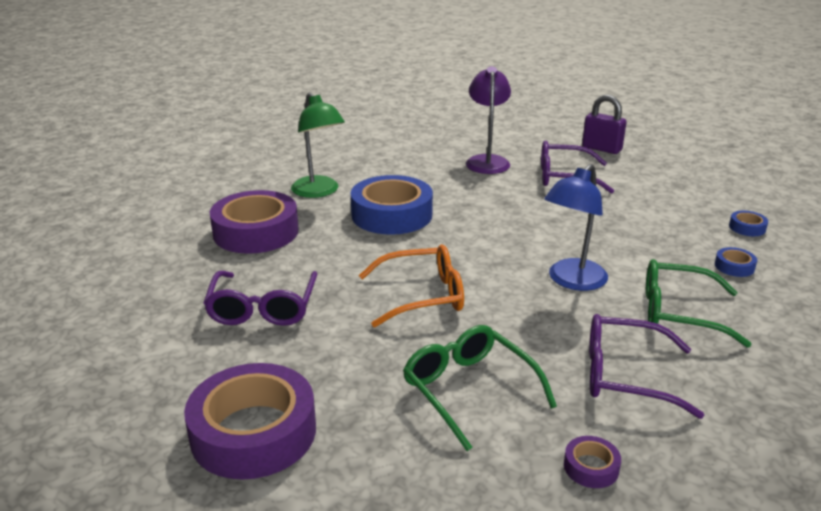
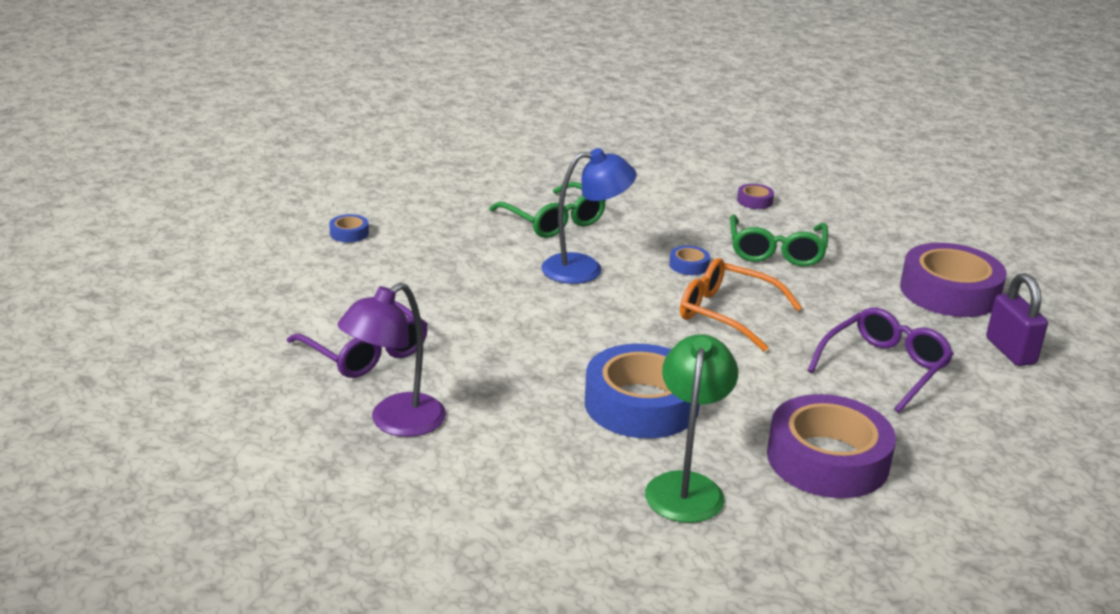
camera: 140 degrees left, 0 degrees up
purple padlock [582,95,627,154] -> purple padlock moved to [986,273,1048,366]
purple glasses [589,314,704,419] -> none
blue tape [715,247,757,277] -> blue tape moved to [669,246,710,275]

